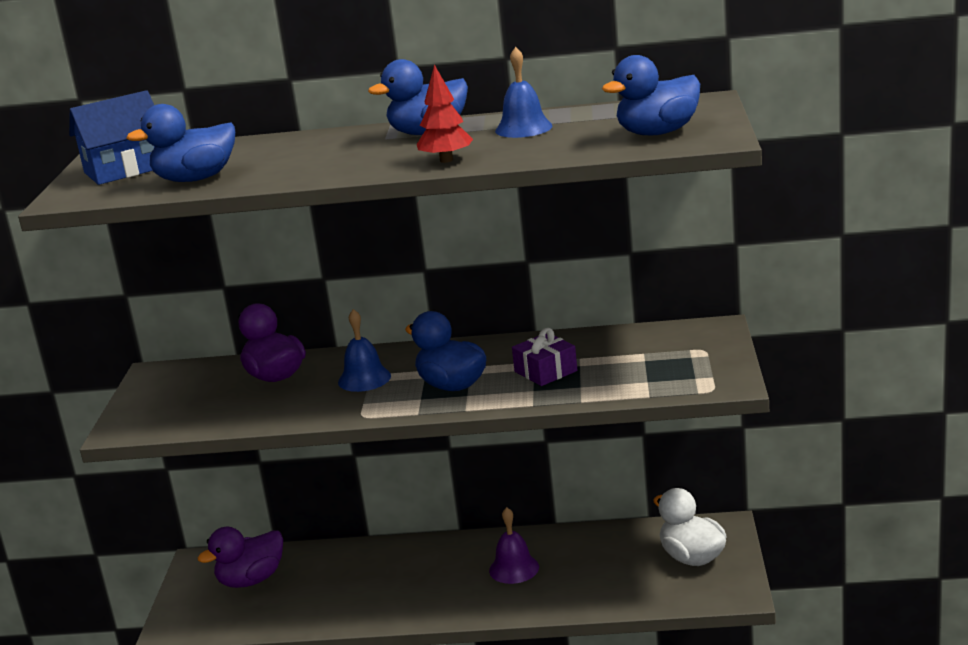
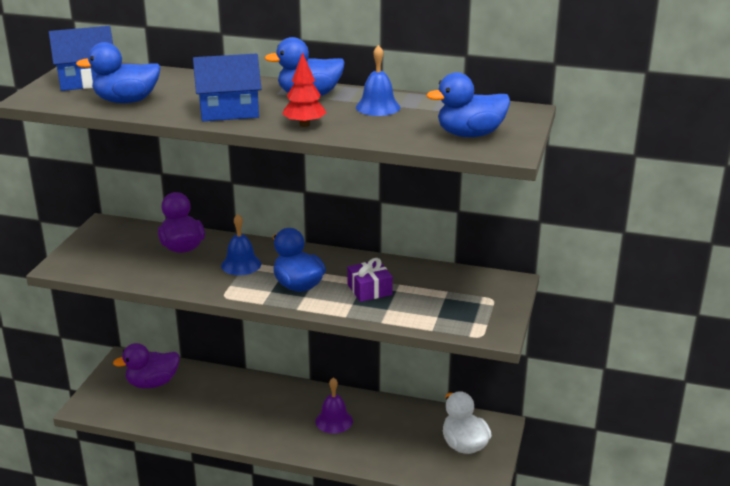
camera: 10 degrees right, 5 degrees up
none -> blue house [193,54,261,121]

